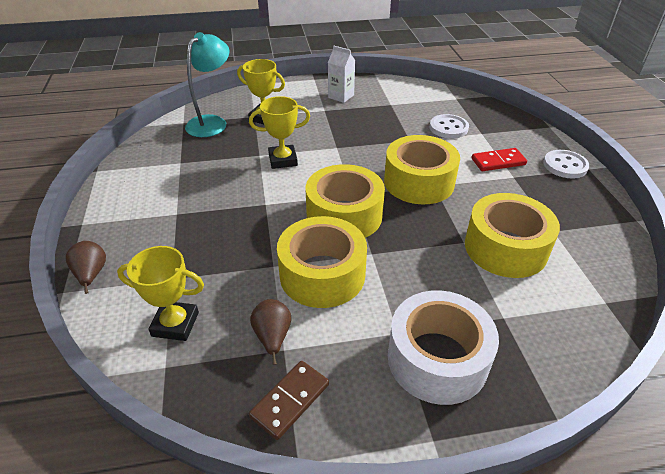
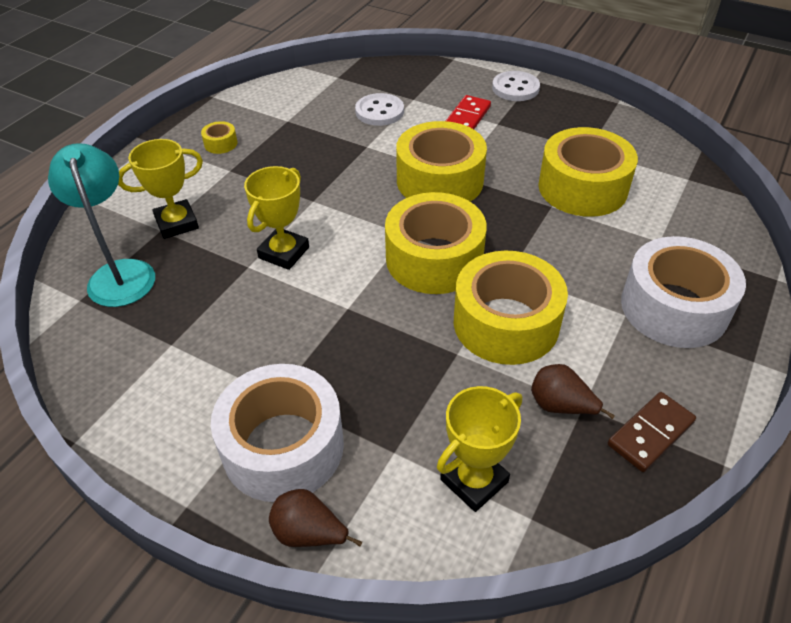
camera: 50 degrees left, 5 degrees up
brown domino [249,361,329,440] -> brown domino turned 60 degrees clockwise [608,392,696,472]
white carton [328,45,355,103] -> yellow tape [201,121,237,154]
none -> white tape [211,364,344,502]

